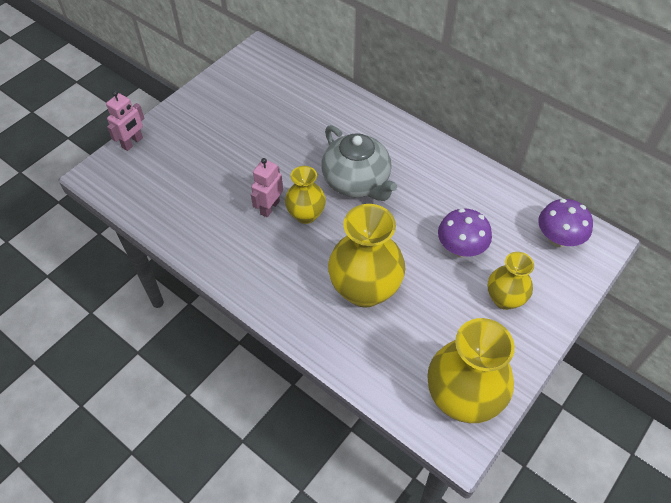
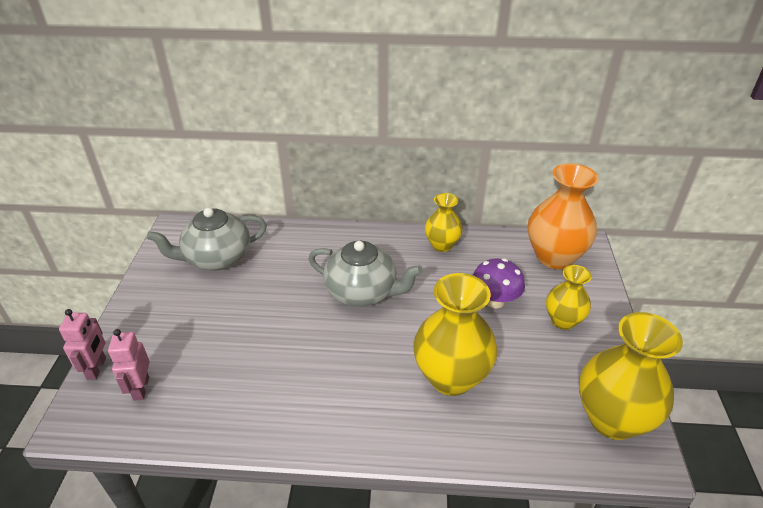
camera: 35 degrees left, 15 degrees down
pink robot [251,158,283,217] -> pink robot moved to [108,329,150,401]
yellow vase [285,166,326,224] -> yellow vase moved to [425,193,463,252]
purple mushroom [538,199,593,247] -> orange vase [528,163,598,269]
none -> grey teapot [147,208,267,270]

